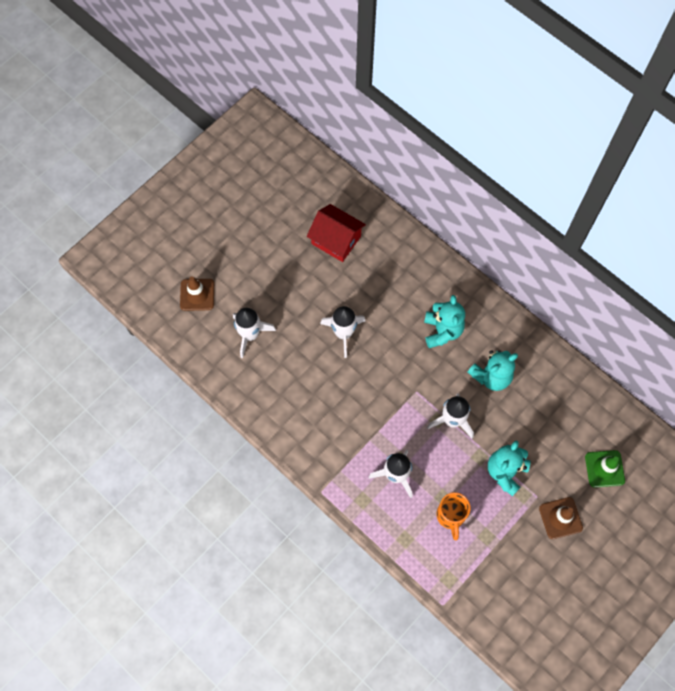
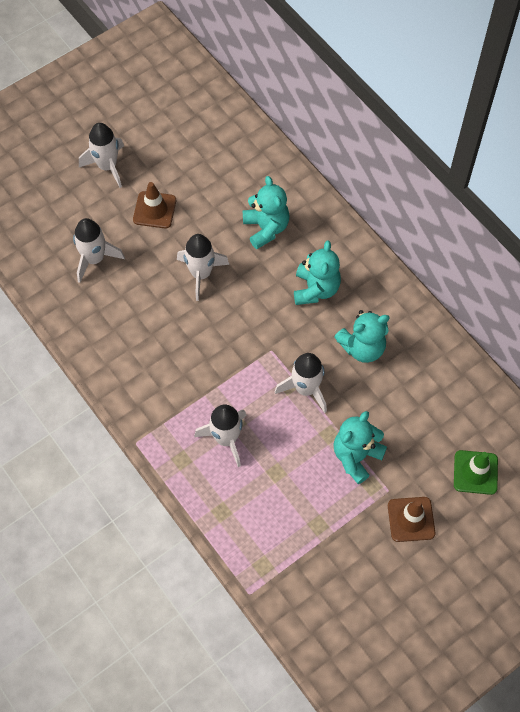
camera: 10 degrees right, 5 degrees down
brown traffic cone [180,276,214,311] -> brown traffic cone moved to [133,182,176,228]
red house [307,204,366,262] -> none
orange mug [436,492,471,540] -> none
none -> white rocket [79,123,124,188]
none -> turquoise teddy bear [243,176,290,249]

